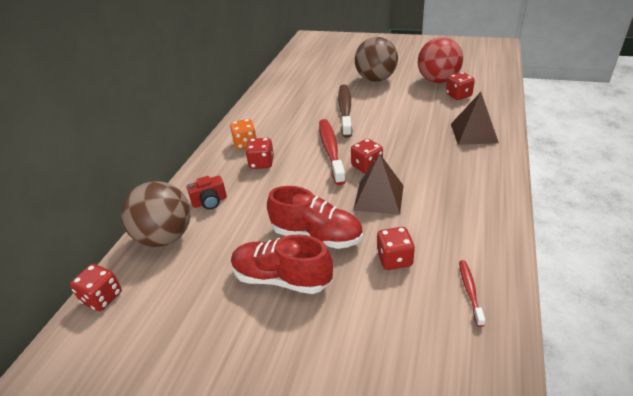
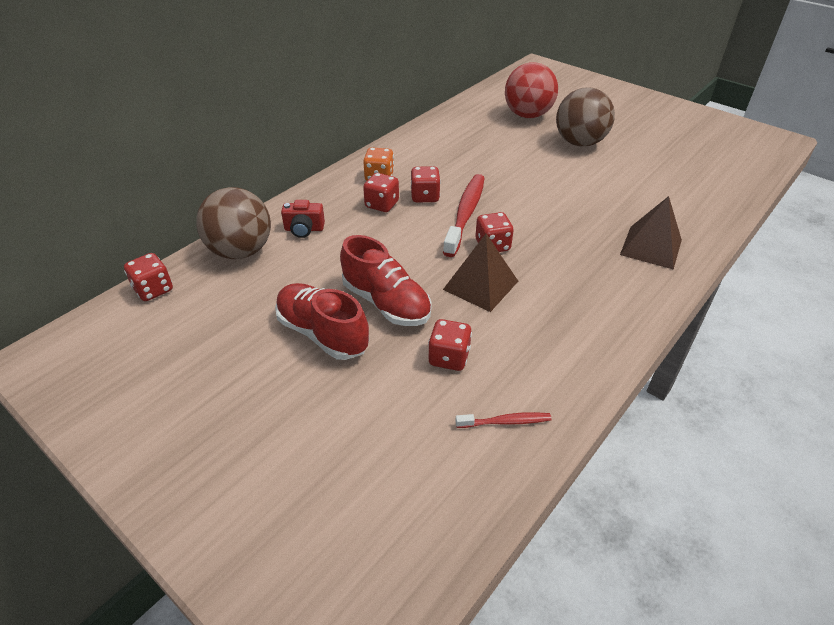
camera: 20 degrees right, 5 degrees up
brown toothbrush [338,84,352,138] -> none
red ball [418,37,463,83] -> red ball moved to [505,62,558,118]
red dice [446,72,475,100] -> red dice moved to [411,166,441,202]
red toothbrush [459,260,485,327] -> red toothbrush turned 60 degrees clockwise [455,412,551,428]

